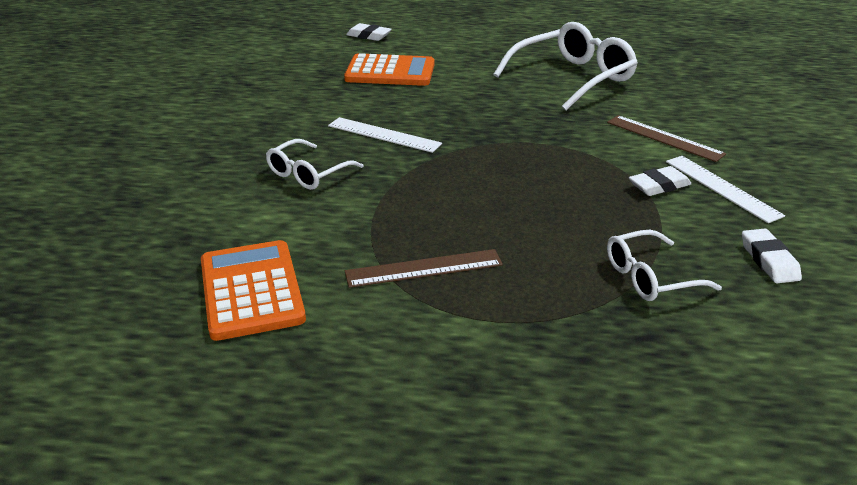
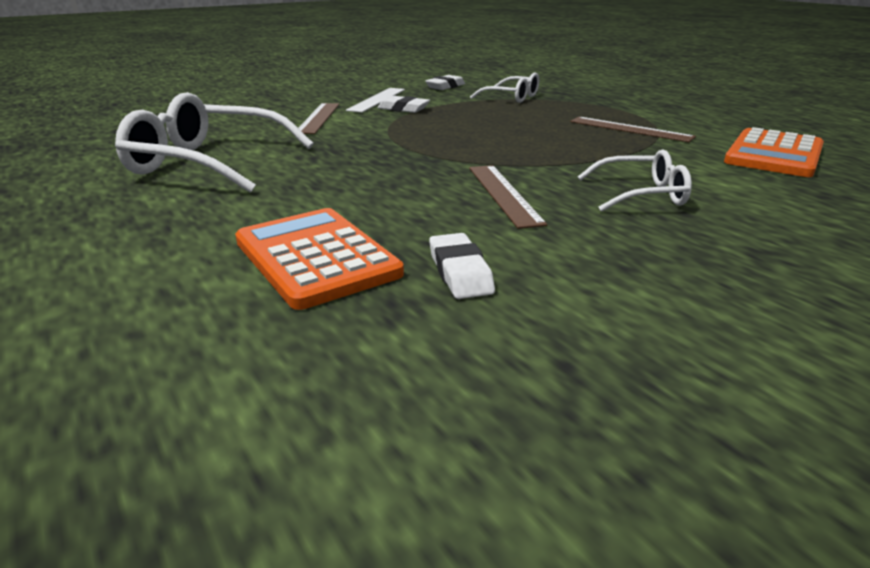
camera: 130 degrees left, 5 degrees down
white ruler [328,117,442,153] -> brown ruler [469,165,547,229]
white eraser [346,23,391,41] -> white eraser moved to [429,233,495,299]

